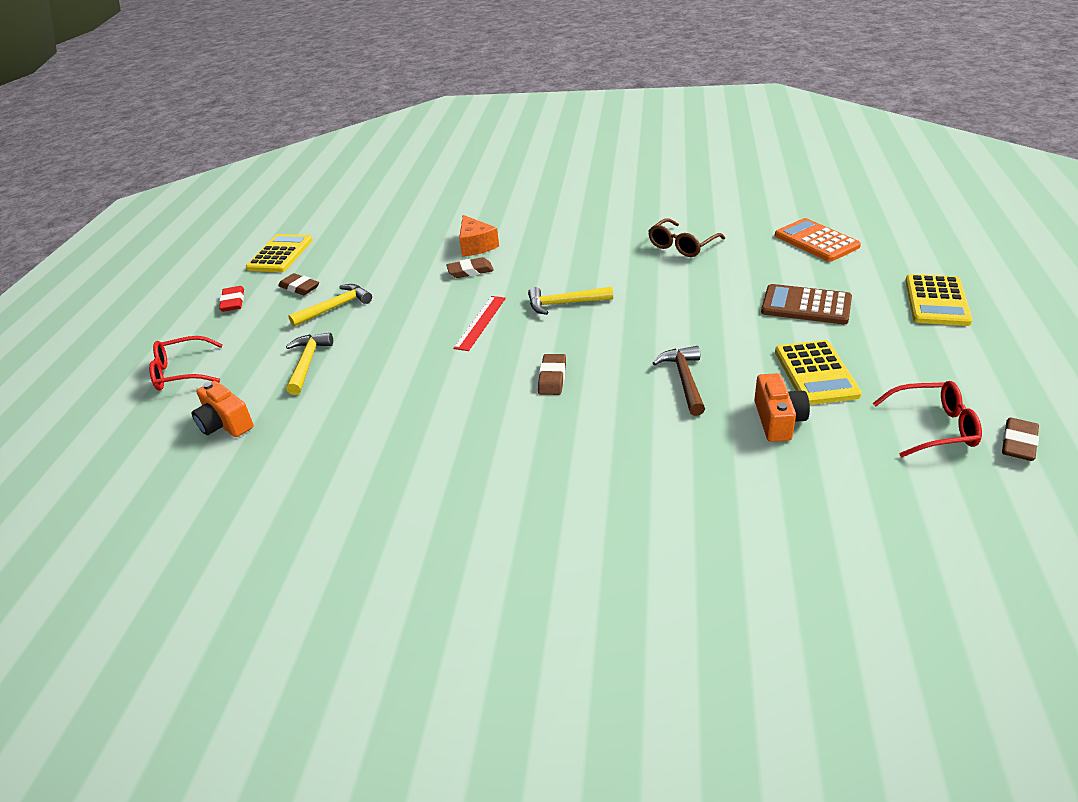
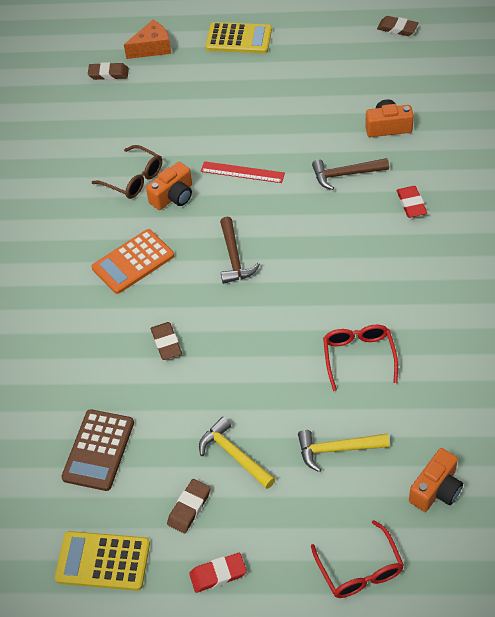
camera: 95 degrees left, 15 degrees up
red ruler [453,296,506,351] -> red ruler moved to [201,161,285,183]
orange cheese [459,215,499,257] -> orange cheese moved to [124,20,171,59]
yellow hammer [528,287,613,315] -> brown hammer [220,217,260,284]
brown eraser [538,354,566,395] -> brown eraser moved to [88,62,129,80]
brown calculator [761,284,852,324] -> brown calculator moved to [61,409,134,491]
orange calculator [775,218,861,262] -> orange calculator moved to [92,229,174,294]
yellow calculator [775,340,862,405] -> none
red glasses [873,381,982,457] -> red glasses moved to [323,325,398,391]
none -> orange camera [146,162,192,210]
none -> red eraser [397,186,427,218]

